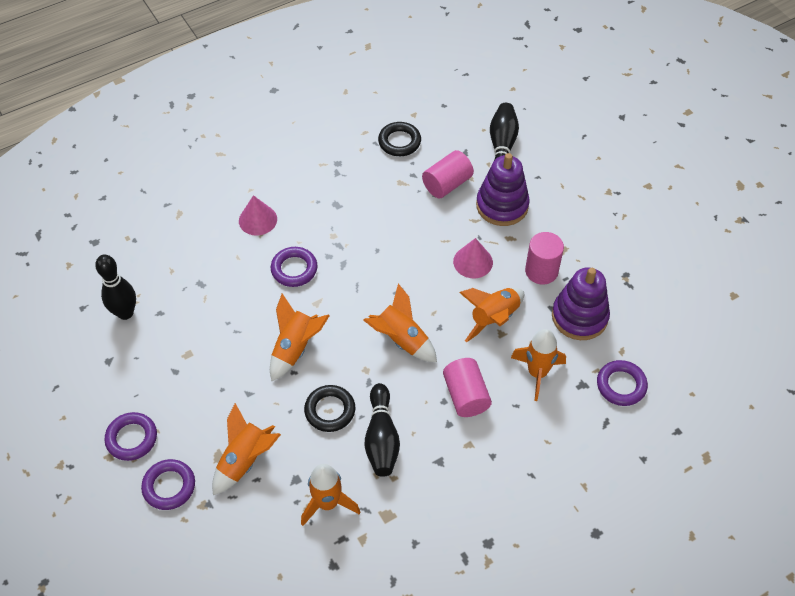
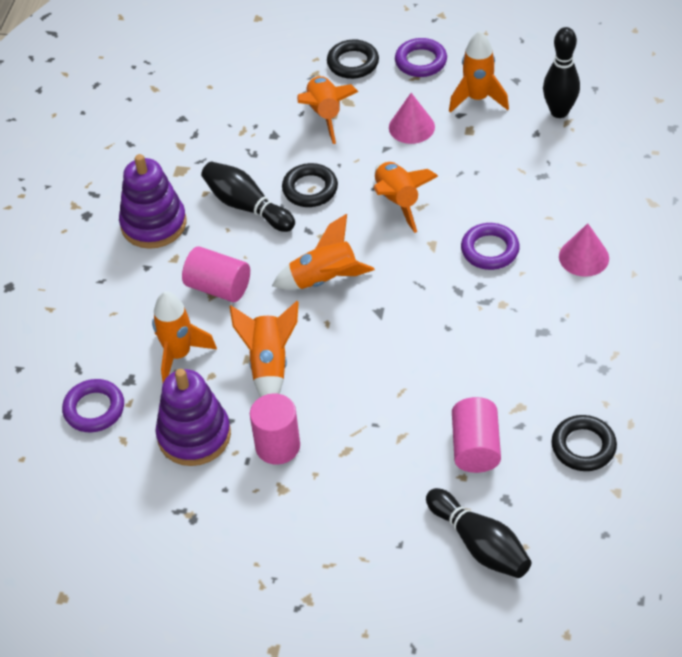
camera: 135 degrees right, 5 degrees down
purple ring [141,459,195,510] -> black ring [327,39,379,79]
orange rocket [301,464,360,526] -> orange rocket moved to [449,31,509,113]
pink cone [453,238,493,278] -> pink cone moved to [389,93,435,144]
purple stacking toy [476,153,530,226] -> purple stacking toy moved to [119,154,186,249]

